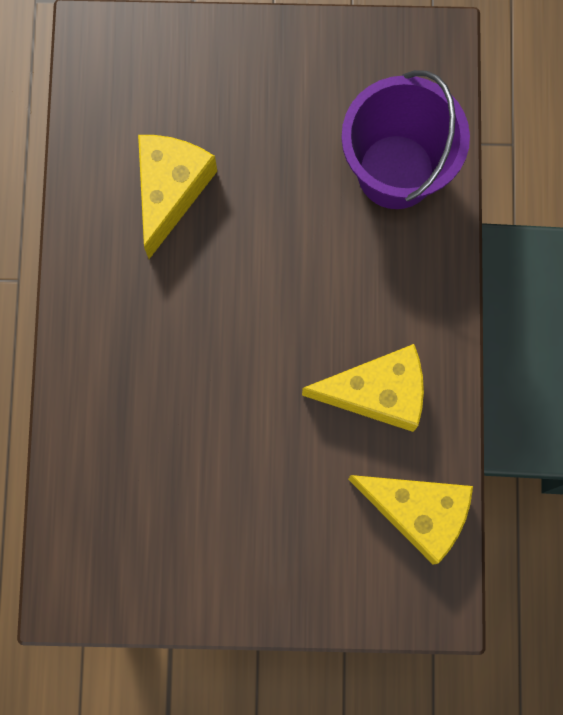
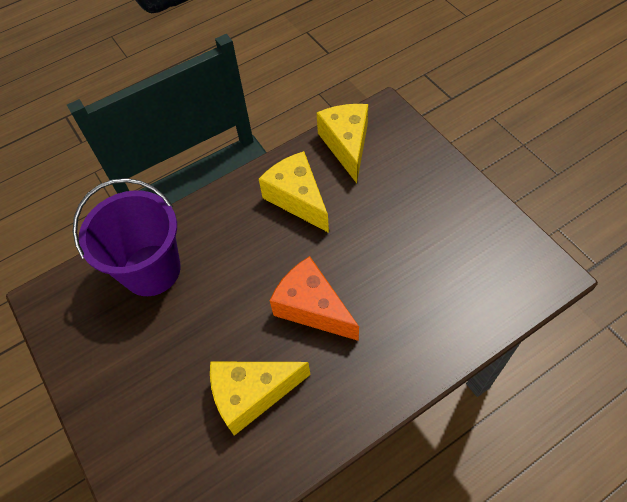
camera: 120 degrees left, 20 degrees down
none -> orange cheese [269,256,359,341]

